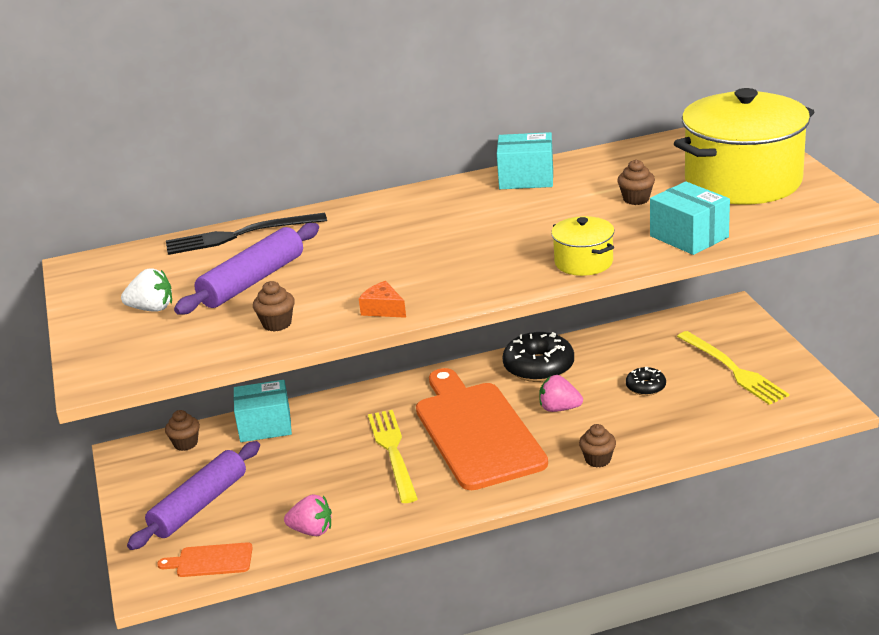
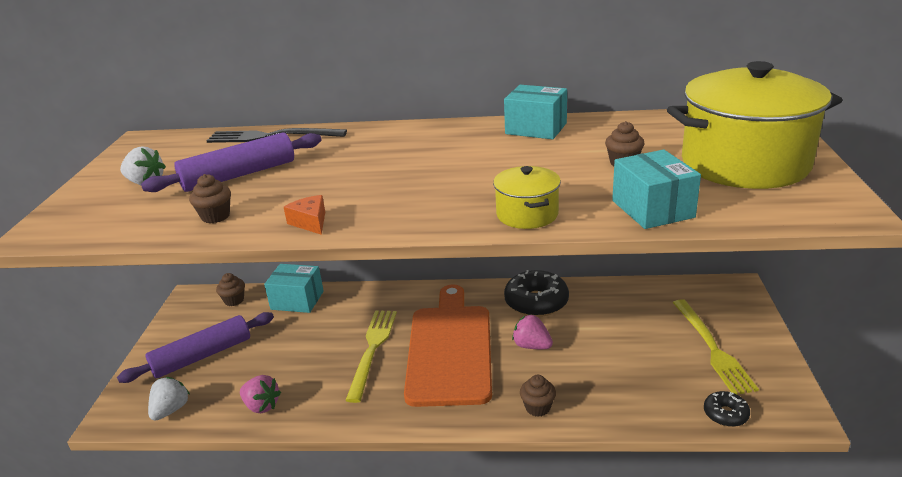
camera: 20 degrees right, 0 degrees up
orange cutting board [157,542,253,577] -> white strawberry [148,377,190,421]
black donut [626,367,666,396] -> black donut moved to [704,391,750,427]

